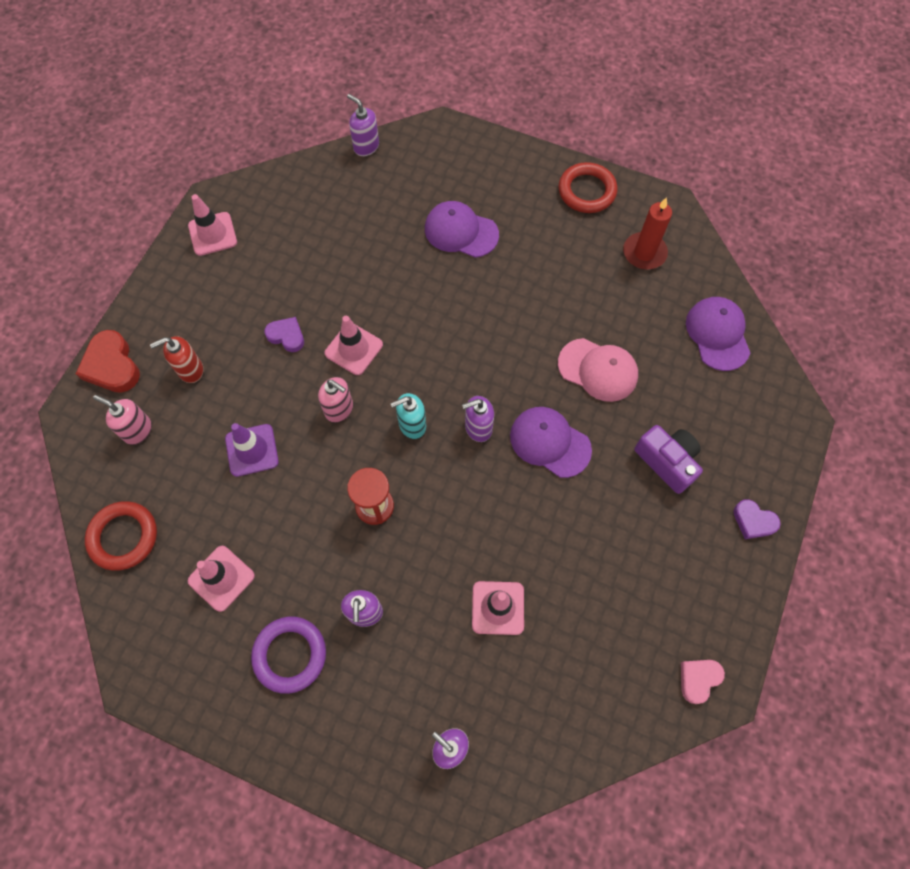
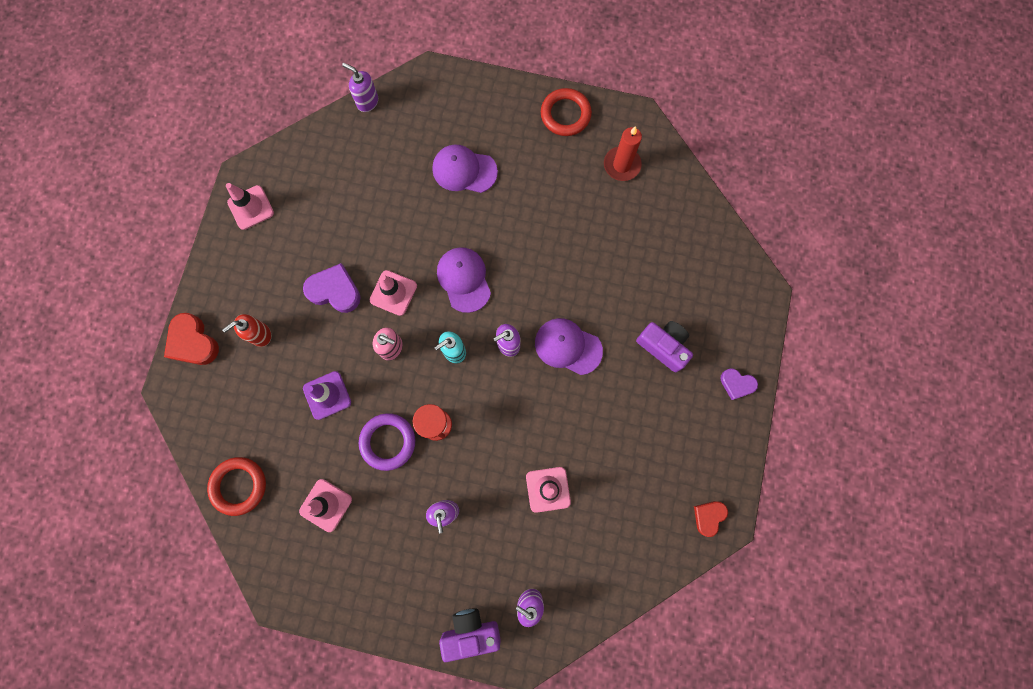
camera: 10 degrees left, 10 degrees up
pink soap dispenser [93,395,152,445] -> none
purple ring [251,617,326,694] -> purple ring moved to [359,413,415,471]
purple heart [264,317,304,352] -> purple heart [303,263,361,313], size x1.60
pink cap [558,338,638,402] -> none
pink heart [681,660,725,704] -> red heart [694,501,728,537]
purple cap [686,297,750,371] -> purple cap moved to [437,247,491,313]
none -> purple camera [439,608,501,662]

